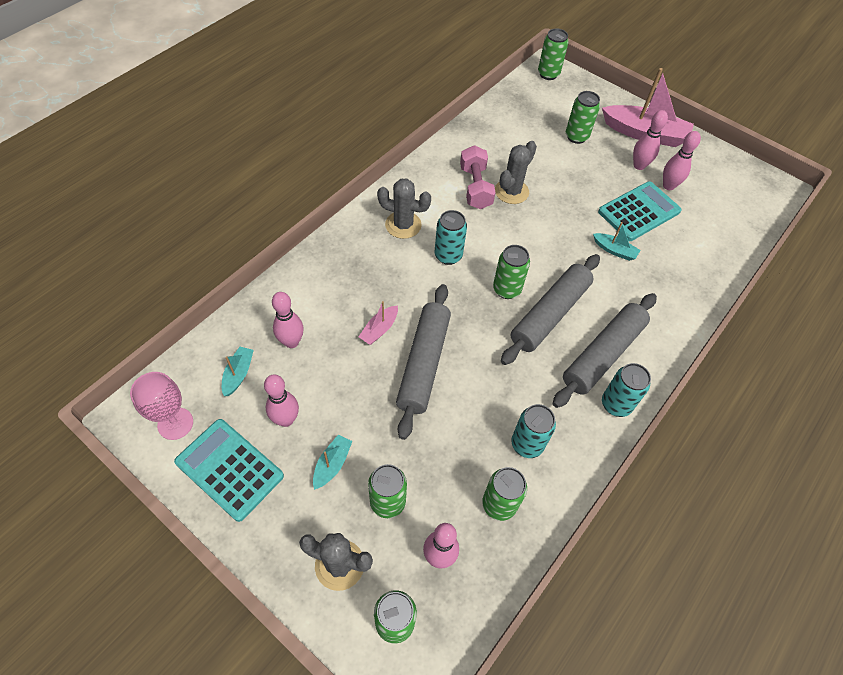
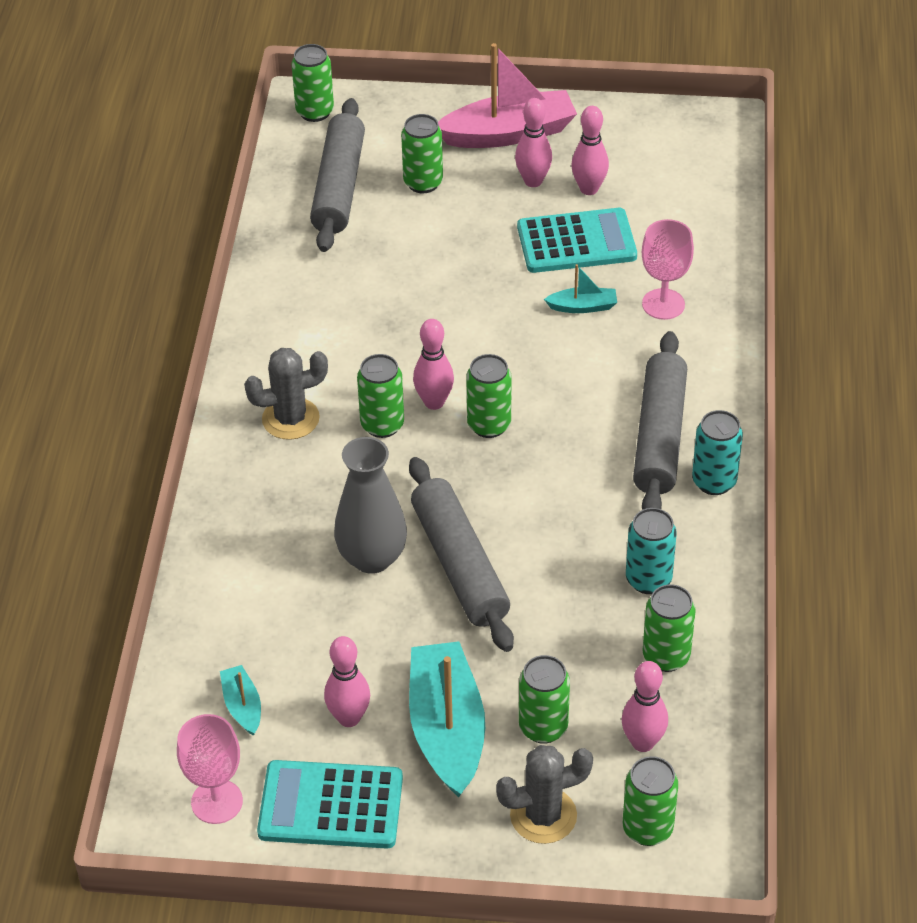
camera: 30 degrees left, 10 degrees down
pink bowling pin [272,292,304,348] -> pink bowling pin moved to [413,319,454,410]
turquoise boat [313,434,352,490] -> turquoise boat [409,641,485,797], size x2.12
pink boat [358,301,398,345] -> grey vase [334,437,407,574]
turquoise can [435,210,467,265] -> green can [357,354,404,438]
pink dumbbell [460,145,496,209] -> none
grey cactus [495,141,537,204] -> none
grey rolling pin [501,254,600,365] -> grey rolling pin moved to [310,98,365,252]
turquoise calculator [598,181,682,241] -> turquoise calculator turned 60 degrees clockwise [517,208,637,273]
none -> pink goblet [642,219,694,320]

